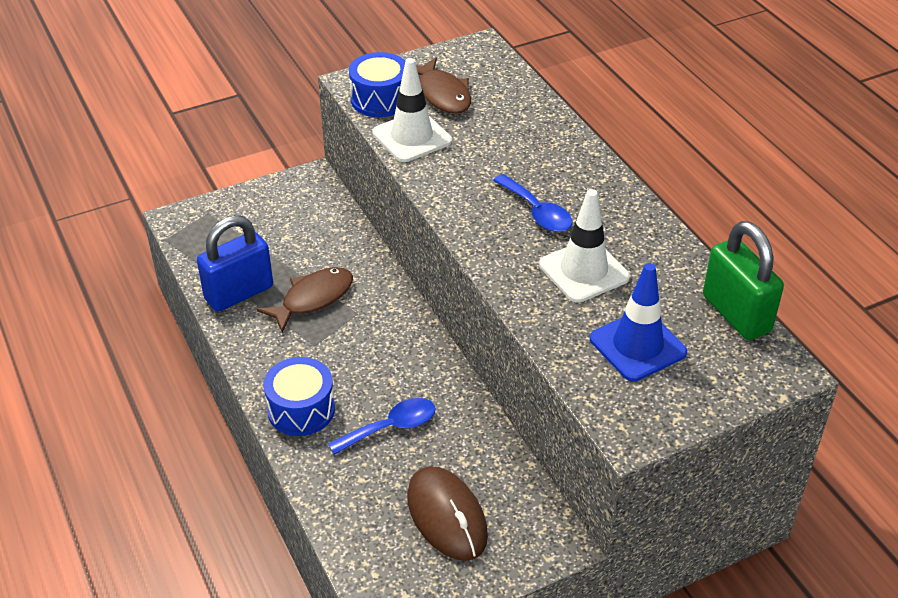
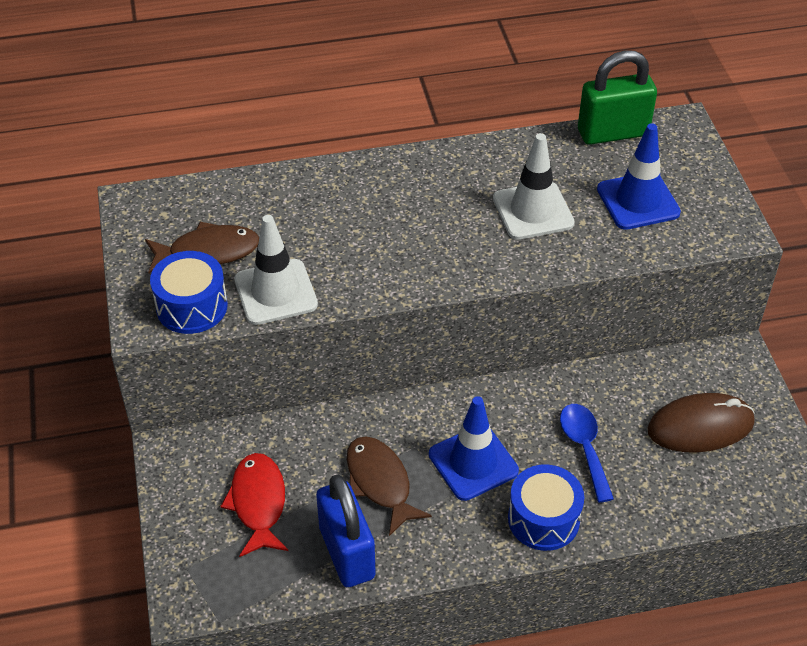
camera: 75 degrees left, 5 degrees up
blue spoon [493,174,572,232] -> none
none -> red fish [220,453,288,557]
none -> blue traffic cone [429,396,519,501]

